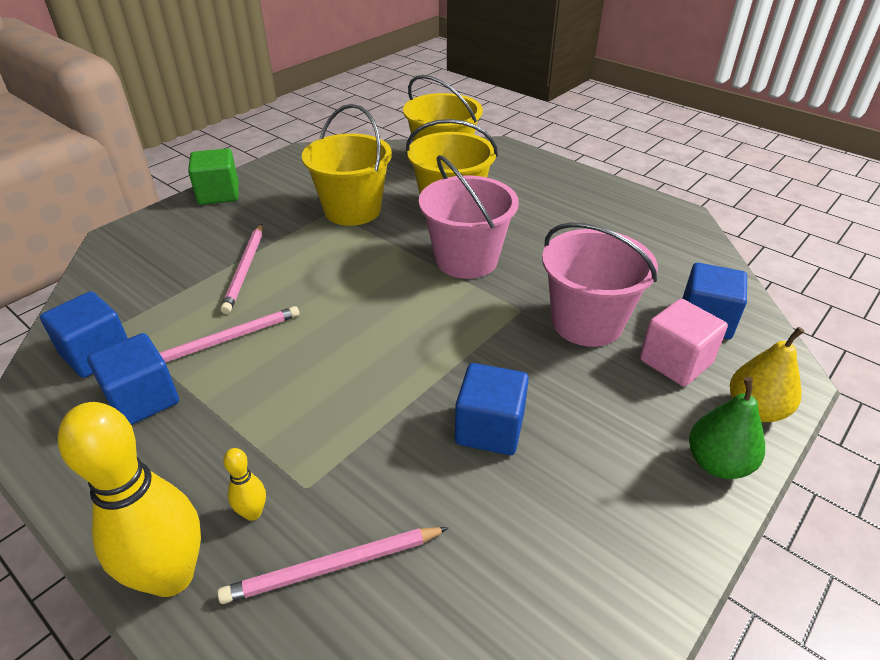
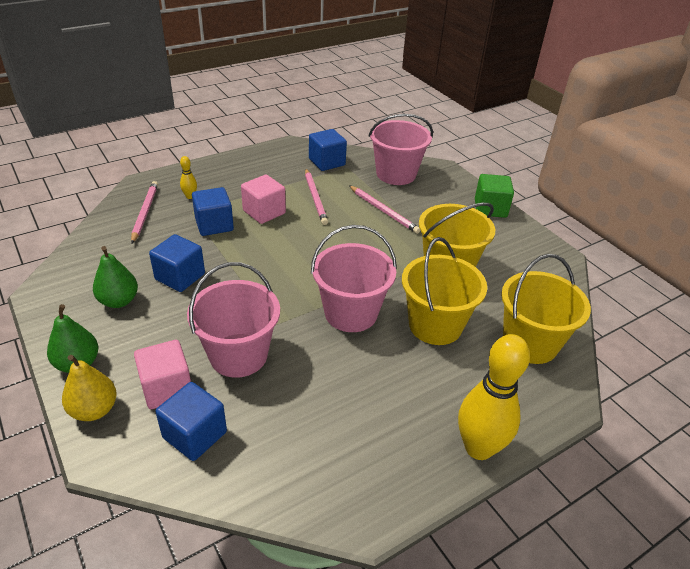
camera: 105 degrees right, 0 degrees up
yellow bowling pin [58,402,201,597] -> yellow bowling pin moved to [458,334,530,460]
blue cube [87,333,179,425] -> blue cube moved to [192,187,234,236]
pink pencil [220,224,263,314] -> pink pencil turned 150 degrees counterclockwise [349,186,420,234]
none -> green pear [93,246,138,308]
none -> pink cube [241,175,286,224]
none -> pink bucket [369,114,433,185]

